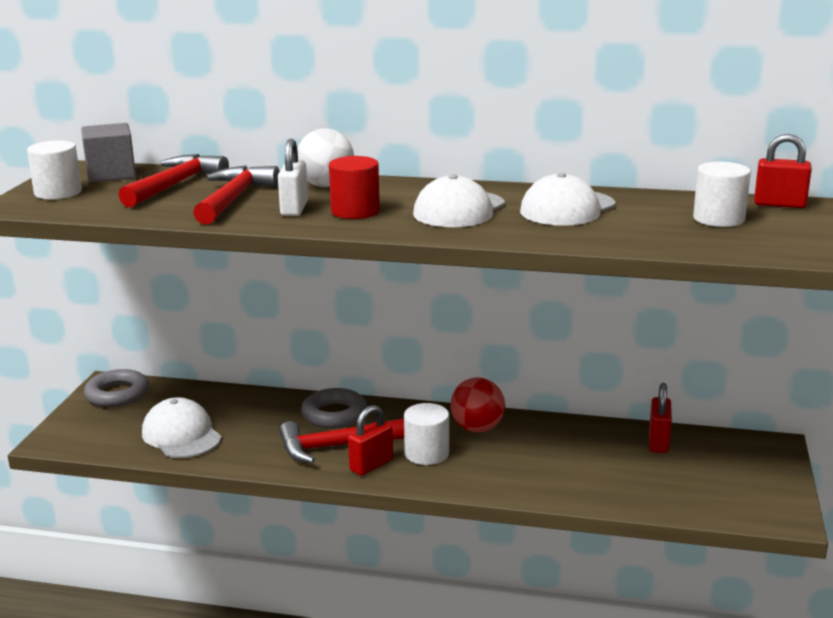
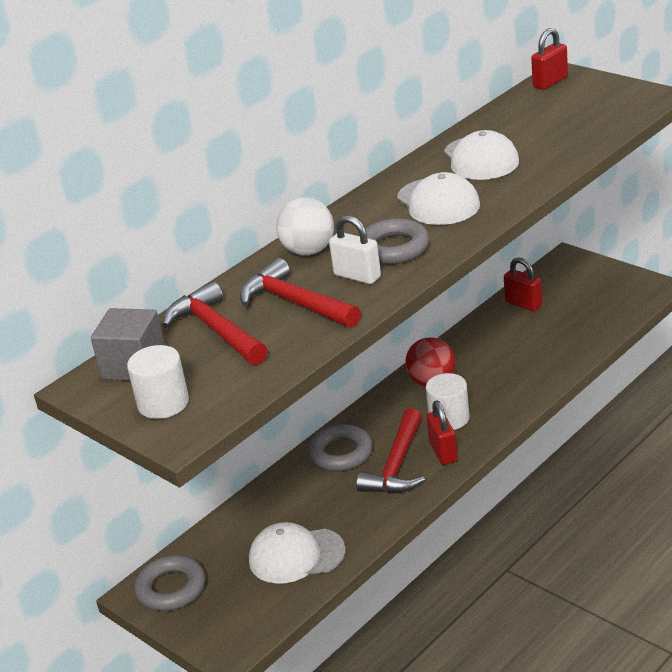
camera: 55 degrees left, 10 degrees up
red cylinder [329,156,380,219] -> grey ring [359,218,430,265]
white cylinder [693,162,751,227] -> none

